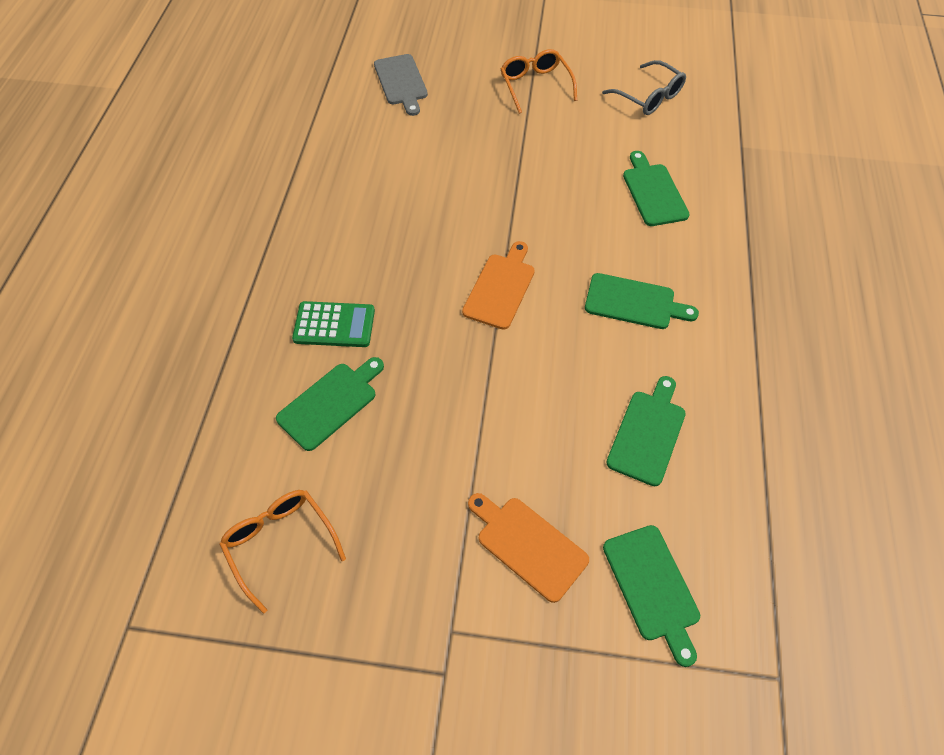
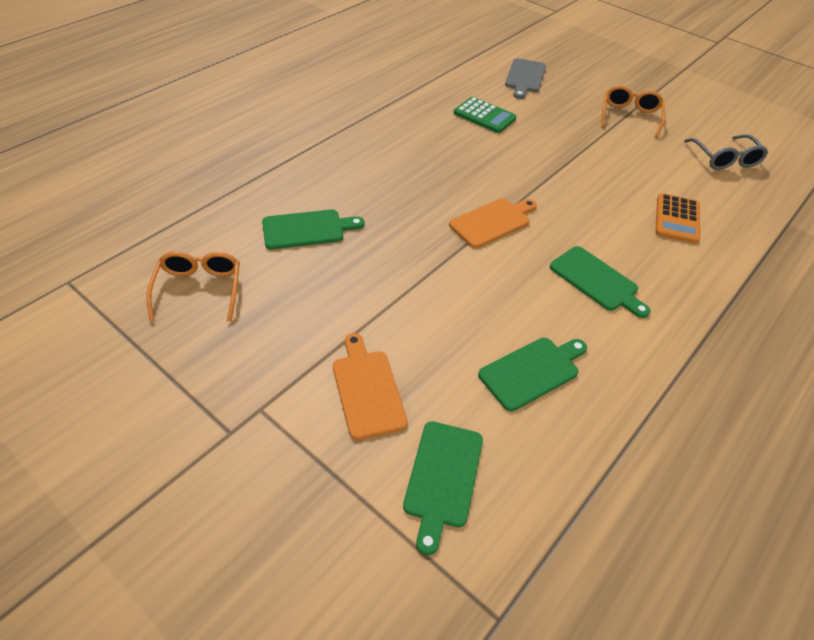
camera: 30 degrees right, 10 degrees down
green calculator [292,301,375,347] -> green calculator moved to [454,97,516,133]
green cutting board [623,151,690,226] -> orange calculator [655,193,700,244]

